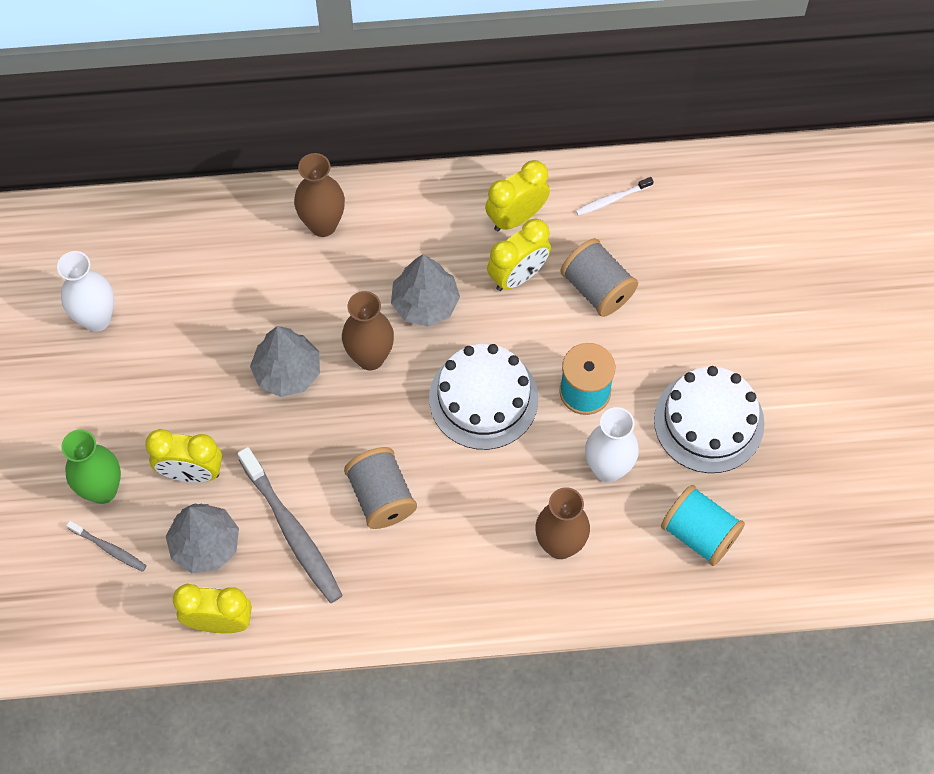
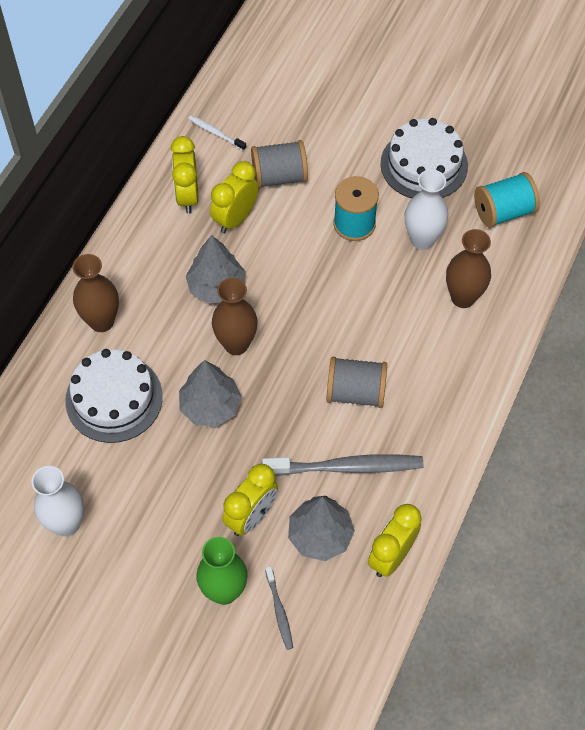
camera: 60 degrees left, 5 degrees down
grey toothbrush [66,521,147,572] -> grey toothbrush turned 105 degrees clockwise [265,566,293,650]
white cake [429,344,538,450] -> white cake moved to [65,349,163,443]
yellow clock [487,219,551,291] -> yellow clock turned 135 degrees counterclockwise [210,161,259,233]
white toothbrush [575,177,654,216] -> white toothbrush turned 120 degrees clockwise [188,115,246,151]

